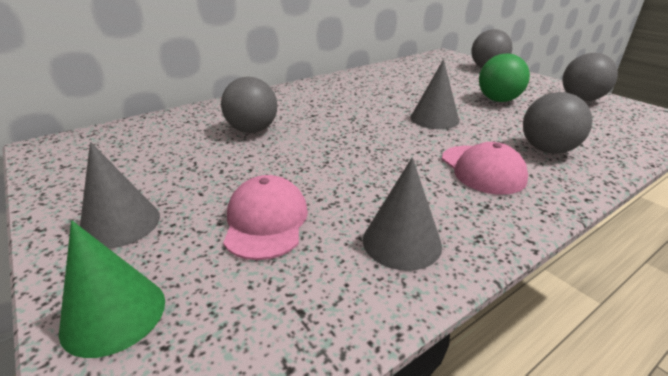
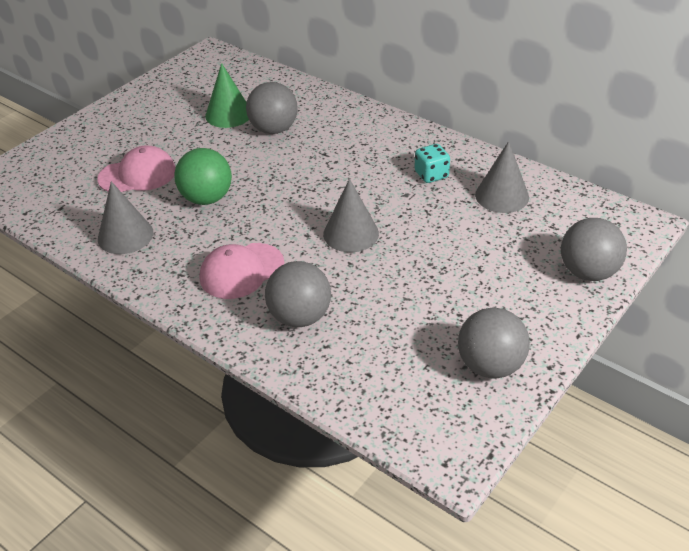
camera: 75 degrees right, 10 degrees up
green cone [59,220,165,358] -> green cone moved to [205,63,249,128]
grey cone [80,142,160,249] -> grey cone moved to [475,141,529,213]
green ball [479,53,530,102] -> green ball moved to [174,148,232,205]
none -> turquoise dice [415,144,450,183]

